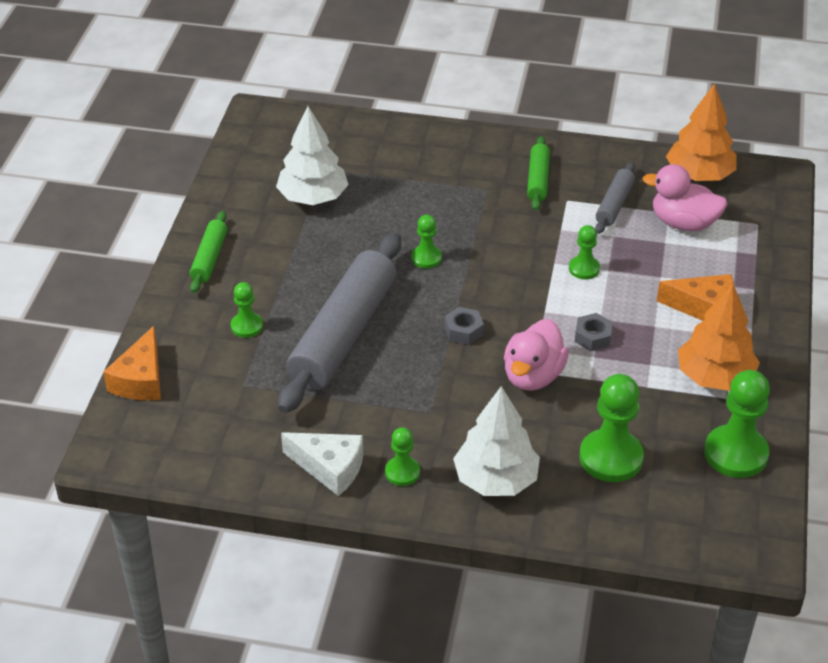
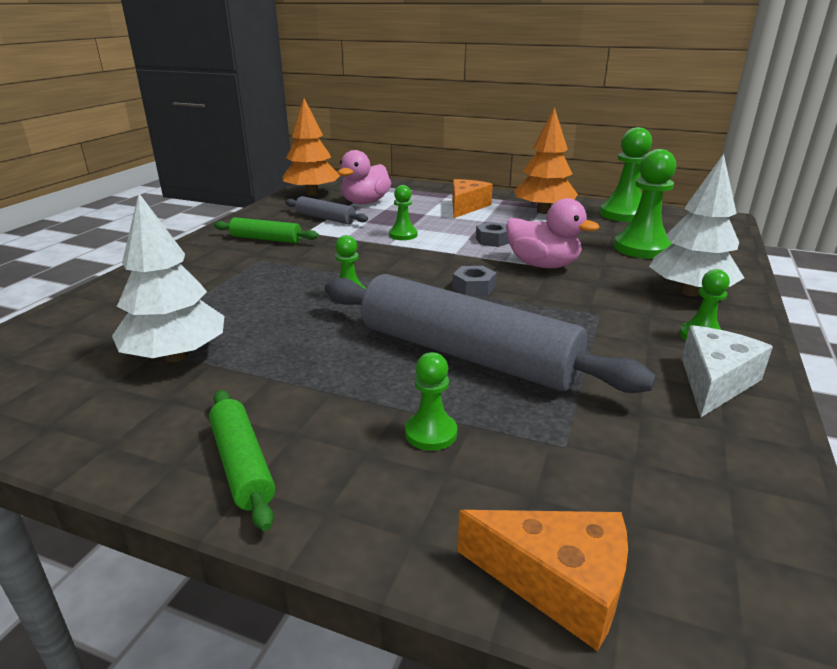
camera: 80 degrees left, 15 degrees down
green rolling pin [190,211,227,293] -> green rolling pin turned 45 degrees clockwise [209,390,275,531]

